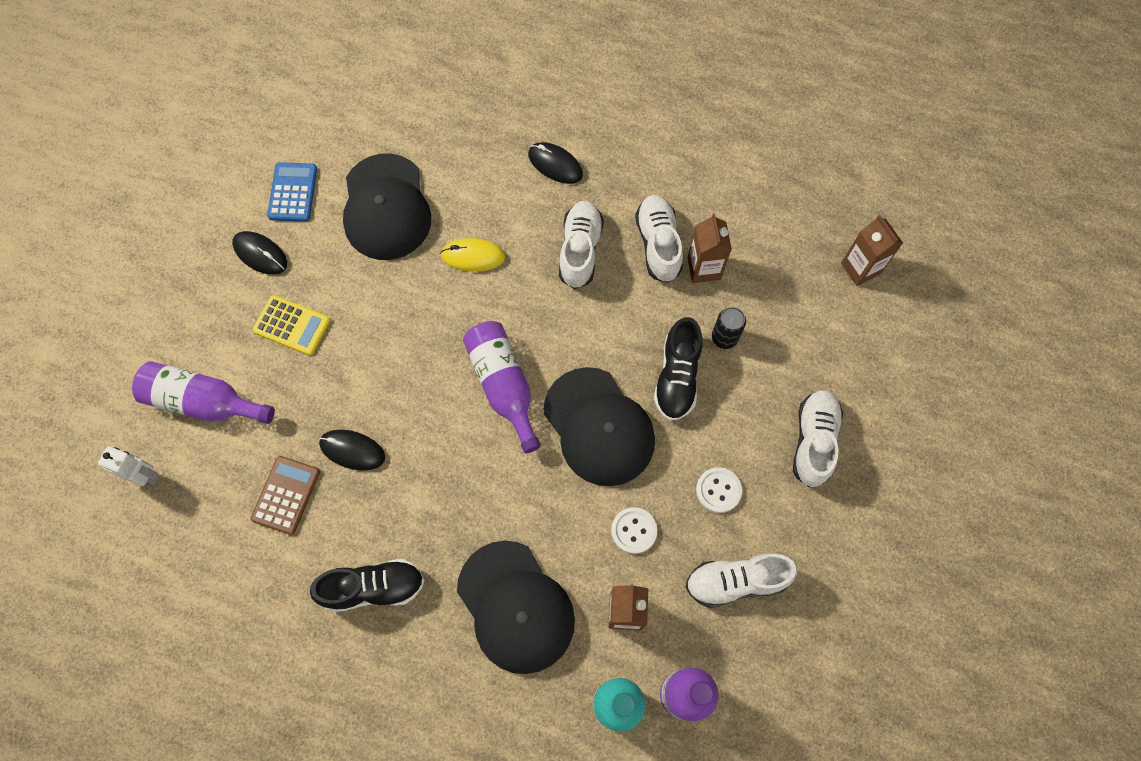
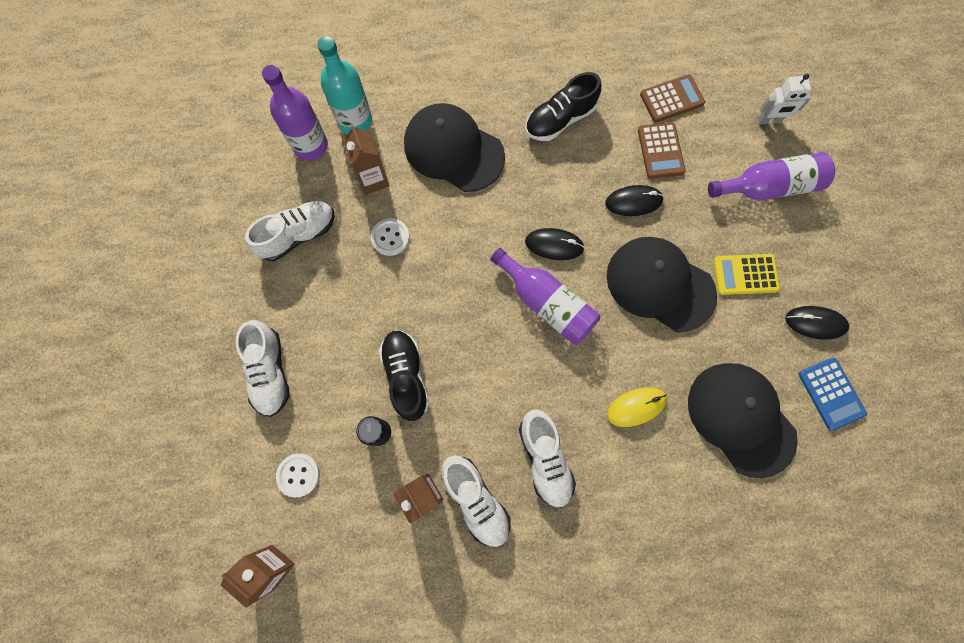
camera: 155 degrees right, 5 degrees up
black mouse [528,142,583,184] -> black mouse moved to [525,228,585,260]
black cap [544,367,655,486] -> black cap moved to [607,237,717,332]
white button [696,467,742,513] -> white button moved to [276,454,320,497]
none -> brown calculator [640,74,705,122]

